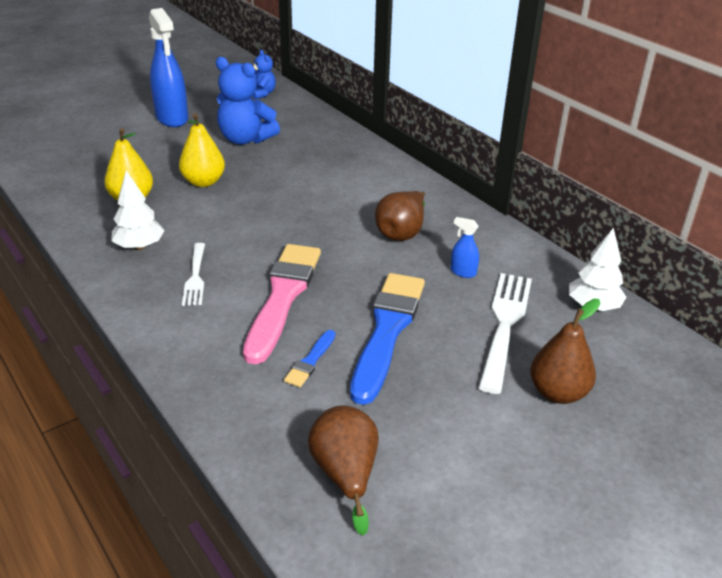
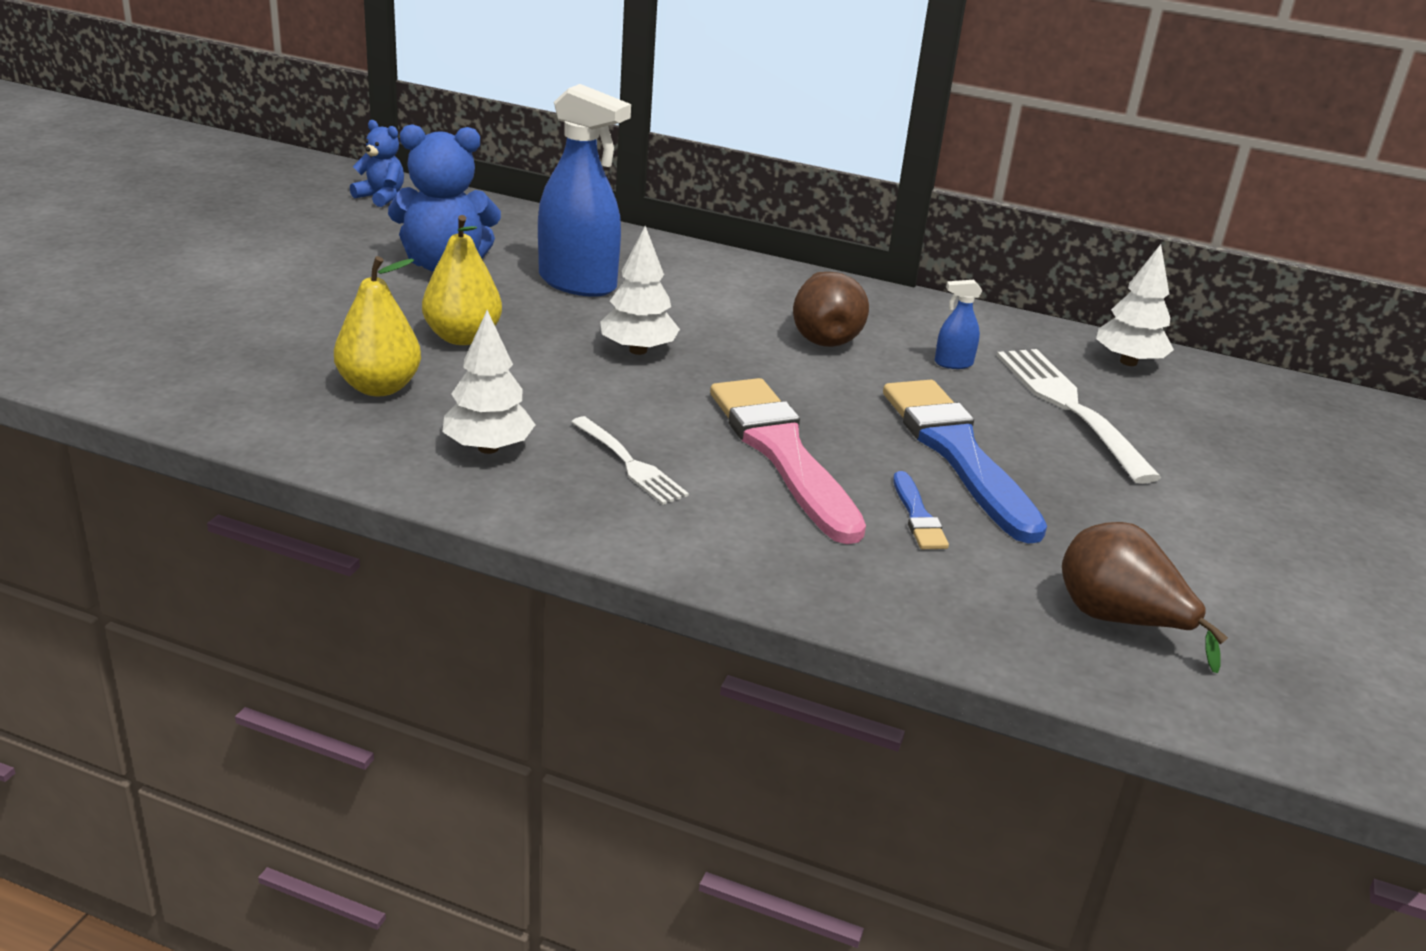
camera: 35 degrees left, 5 degrees down
blue spray bottle [149,8,188,127] -> blue spray bottle moved to [538,84,631,297]
brown pear [530,299,600,404] -> none
none -> white tree [600,226,680,355]

